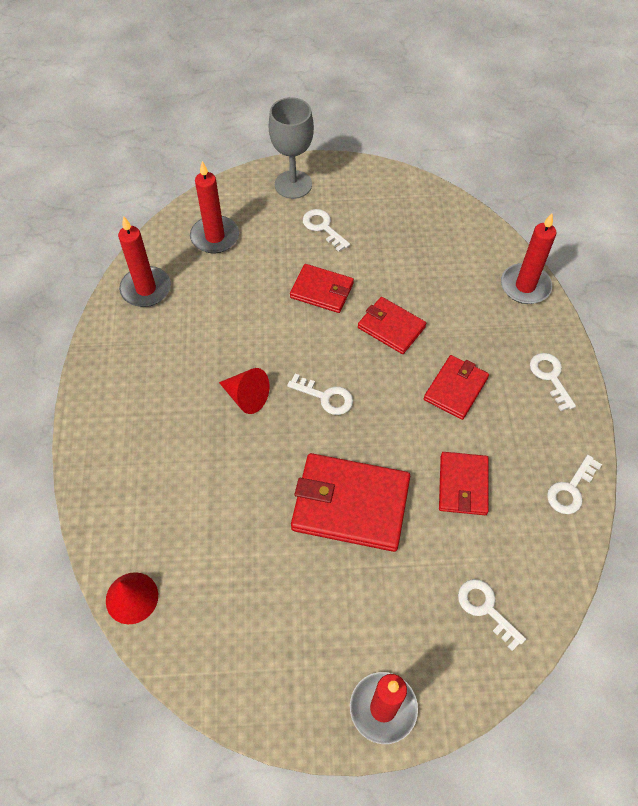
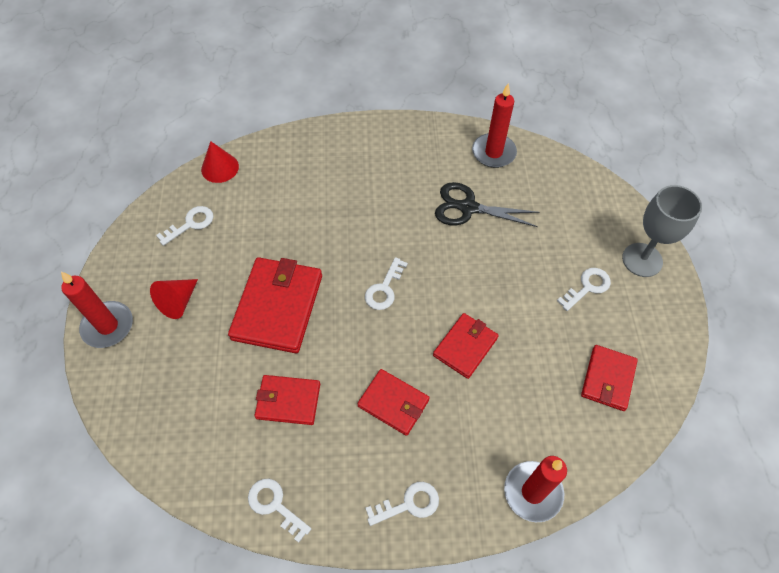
camera: 90 degrees right, 0 degrees up
red candle [190,161,239,253] -> none
red cone [219,368,269,414] -> red cone moved to [150,279,198,319]
red wallet [290,264,354,313] -> red wallet moved to [581,345,638,411]
white key [458,579,526,651] -> white key moved to [156,206,213,246]
none -> black scissors [435,182,540,227]

